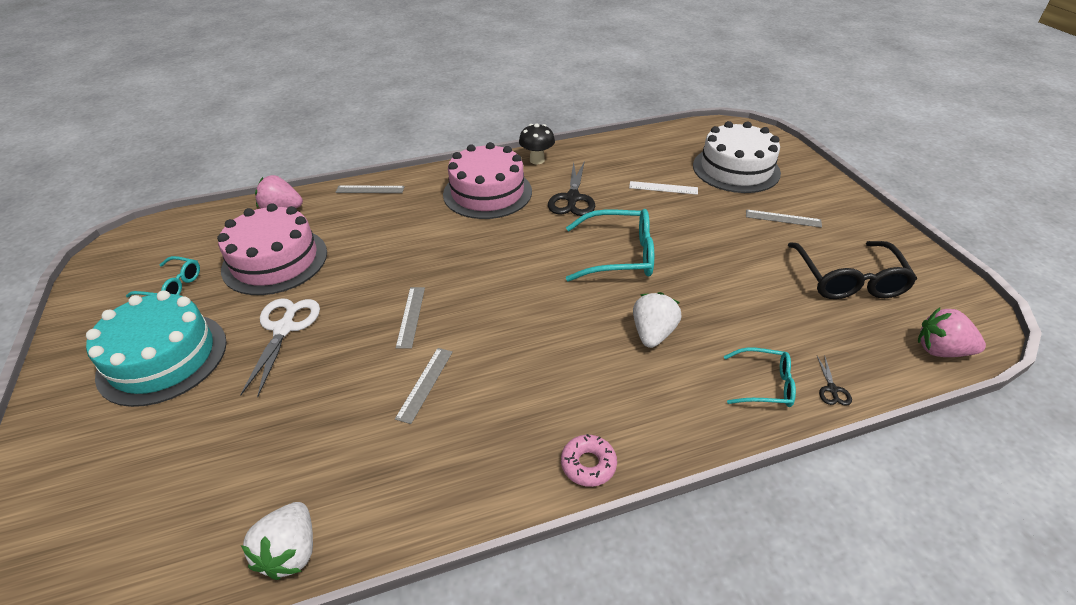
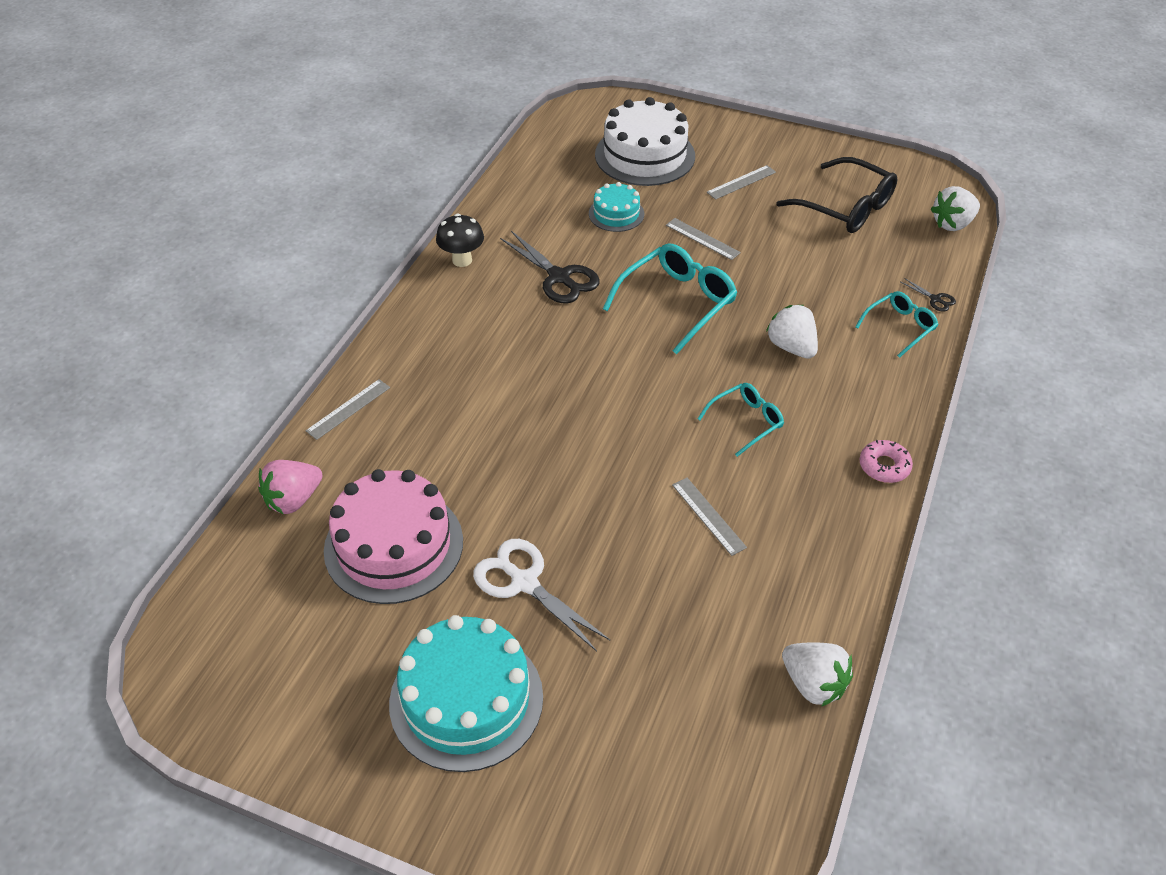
camera: 50 degrees left, 5 degrees up
turquoise glasses [126,256,200,298] -> turquoise glasses moved to [697,383,784,457]
grey ruler [396,287,425,349] -> grey ruler moved to [666,218,741,260]
pink cake [443,142,532,219] -> none
white ruler [629,181,698,195] -> turquoise cake [589,182,644,232]
pink strawberry [918,308,986,357] -> white strawberry [931,186,980,231]

